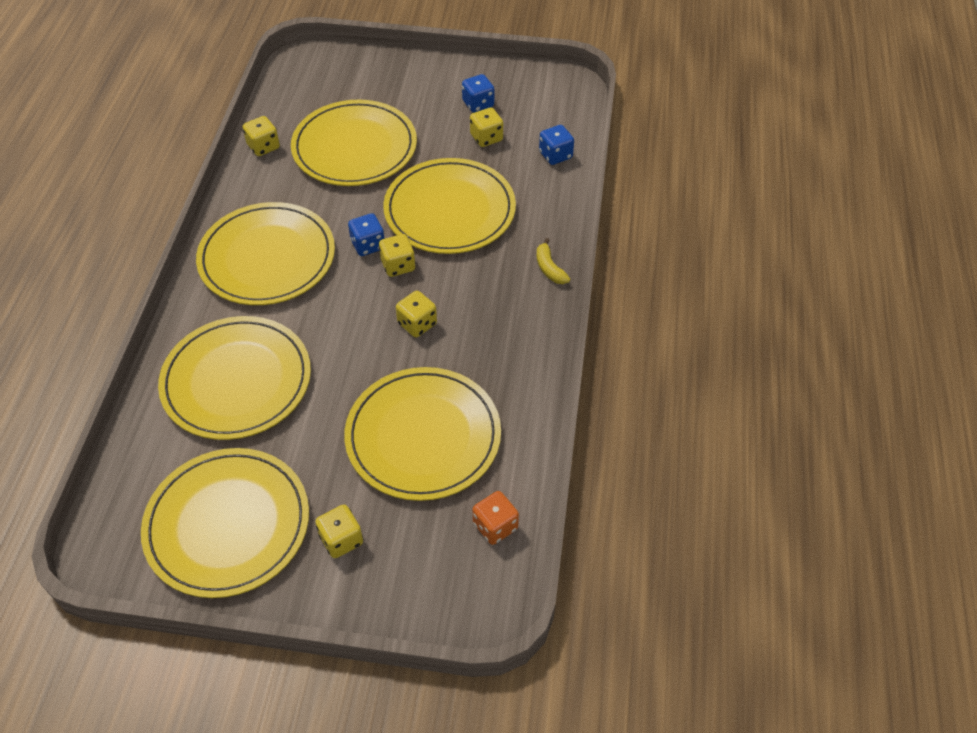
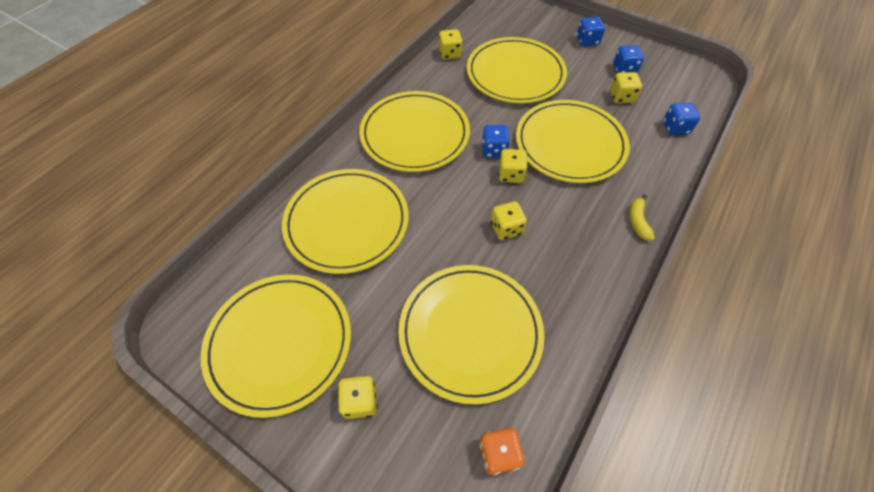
camera: 25 degrees right, 5 degrees up
none -> blue dice [576,17,605,46]

